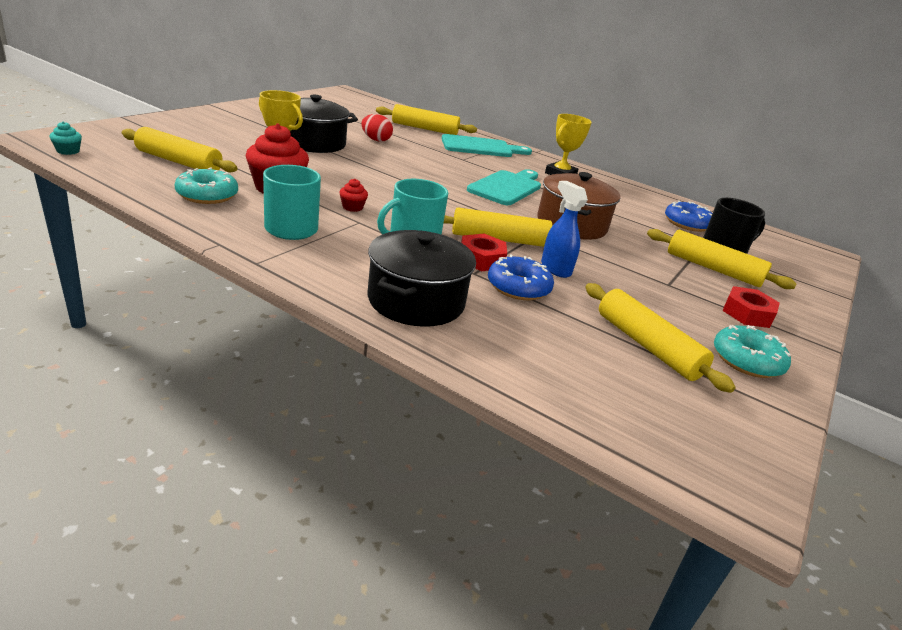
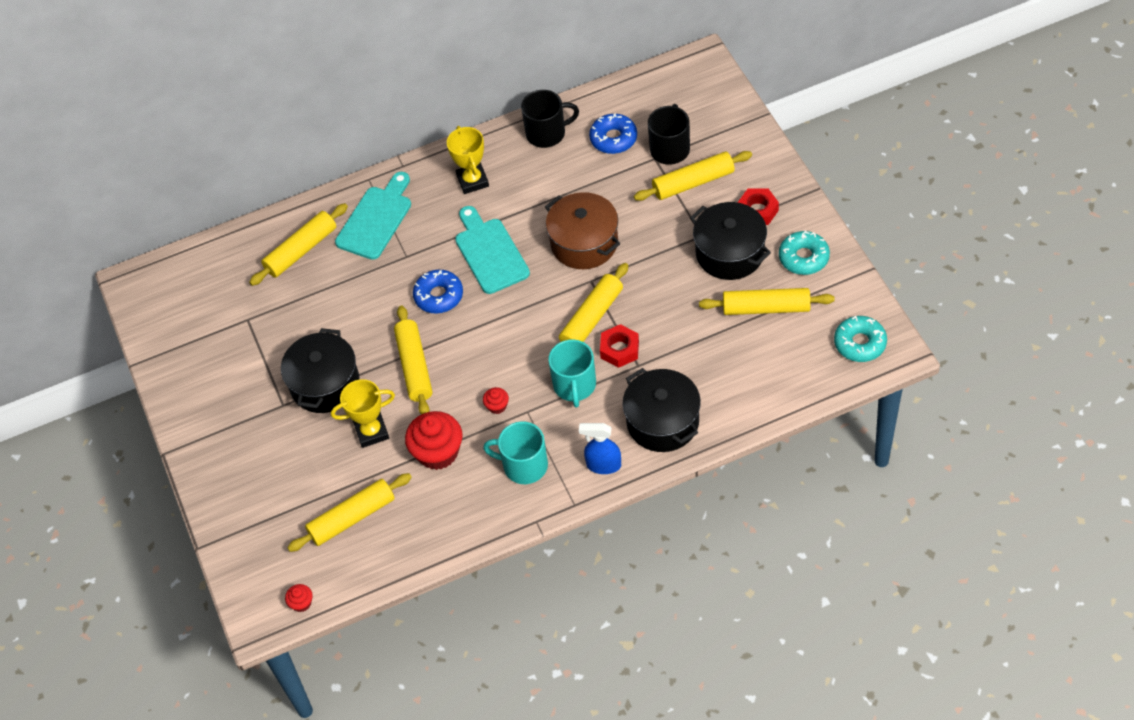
camera: 45 degrees left, 25 degrees up
turquoise cupcake [49,122,82,155] -> red cupcake [285,584,313,612]
turquoise donut [175,167,238,204] -> turquoise donut moved to [834,316,887,362]
red egg [361,114,393,142] -> none
blue donut [488,255,554,300] -> blue donut moved to [413,270,463,314]
blue spray bottle [541,181,588,278] -> blue spray bottle moved to [579,423,621,474]
none -> yellow rolling pin [394,305,432,415]
none -> black mug [521,90,579,148]
none -> black pot [690,202,771,280]

